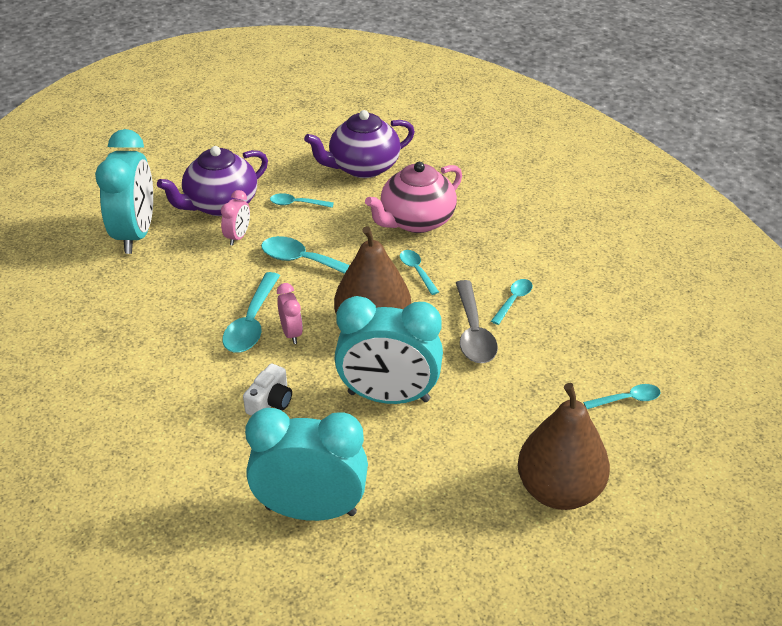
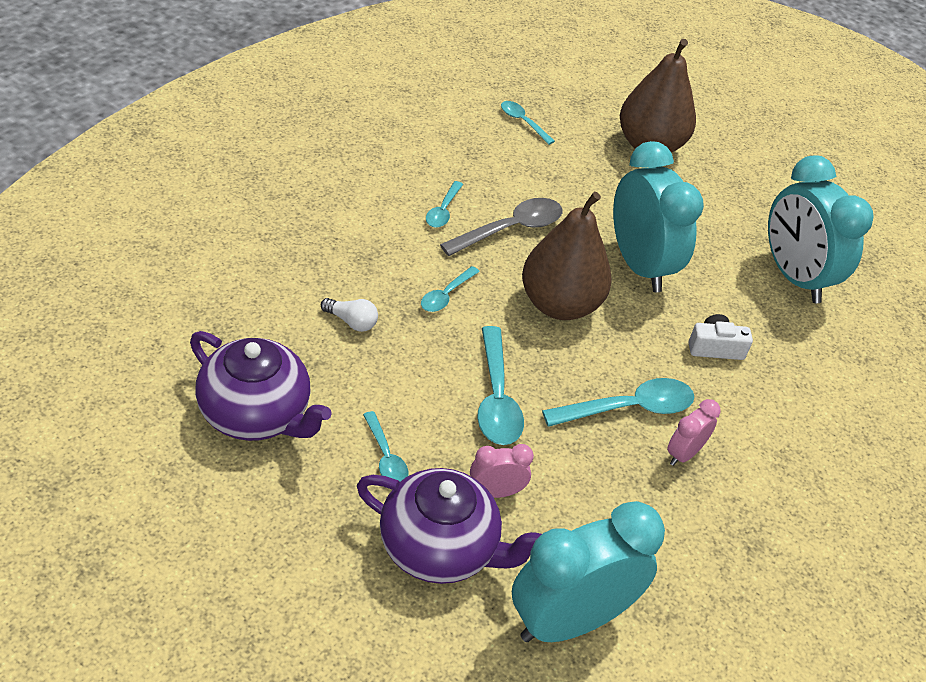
camera: 125 degrees left, 5 degrees up
pink clock [277,283,303,344] -> pink clock moved to [667,399,721,466]
pink teapot [365,162,462,233] -> white light bulb [321,298,378,332]
turquoise spoon [491,279,533,325] -> turquoise spoon turned 75 degrees counterclockwise [426,181,463,228]

